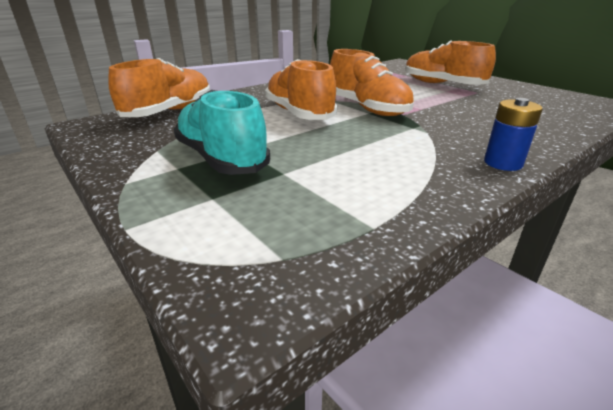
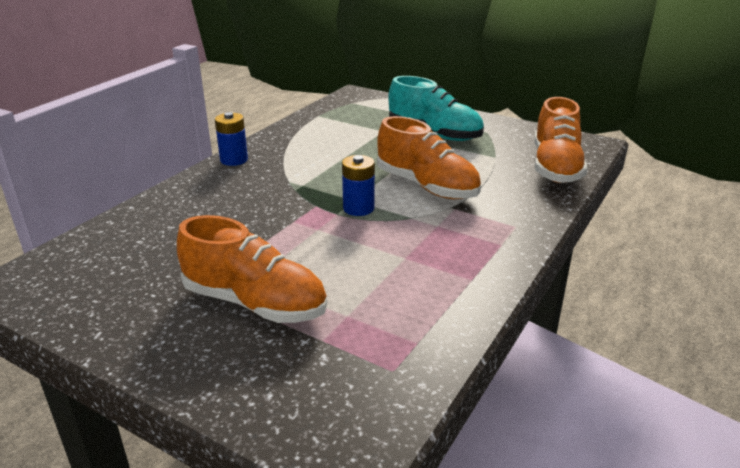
camera: 160 degrees right, 0 degrees up
orange shoe [330,49,414,116] -> blue battery [342,155,375,216]

